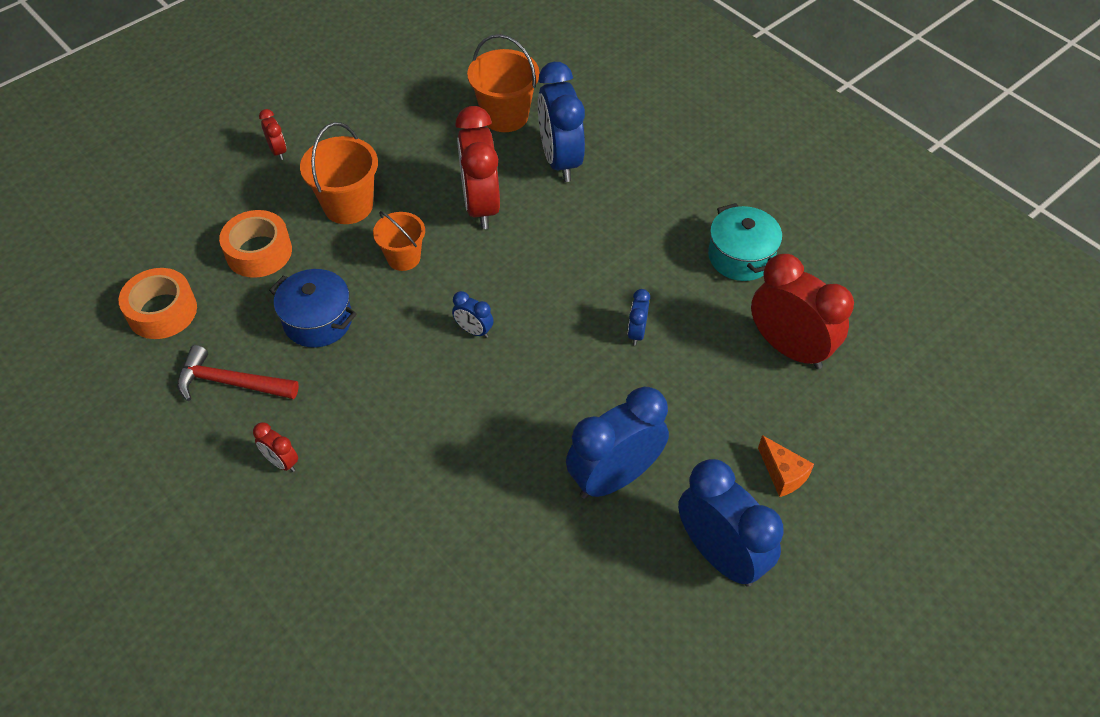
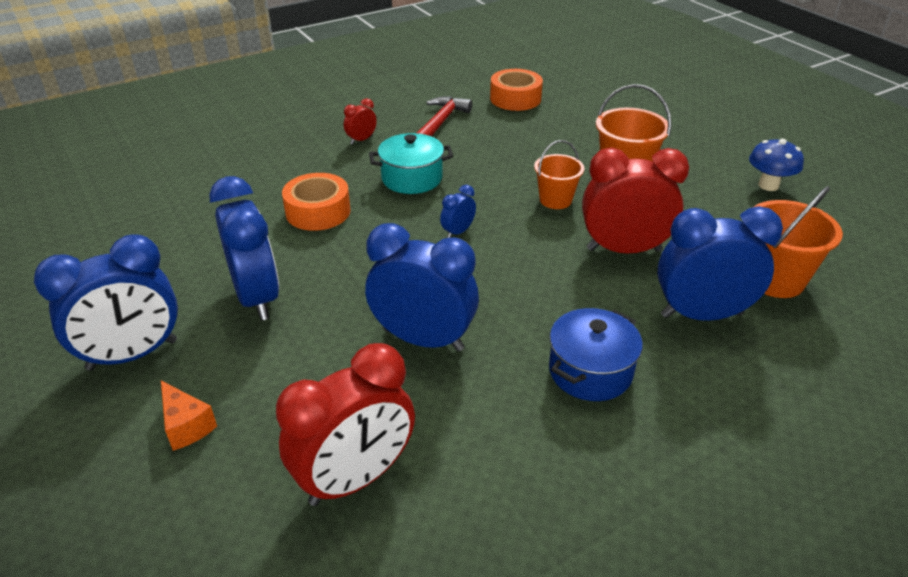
camera: 100 degrees right, 15 degrees down
orange tape [219,210,292,278] -> orange tape moved to [282,173,351,231]
red clock [259,109,286,160] -> none
blue pot [269,269,357,348] -> blue pot moved to [549,308,643,401]
blue clock [628,289,650,346] -> blue clock [365,223,479,351], size x2.23
turquoise pot [708,203,782,281] -> turquoise pot moved to [369,133,453,194]
orange cheese [758,435,814,497] -> orange cheese turned 105 degrees counterclockwise [161,381,217,451]
none -> blue mushroom [749,139,804,191]

